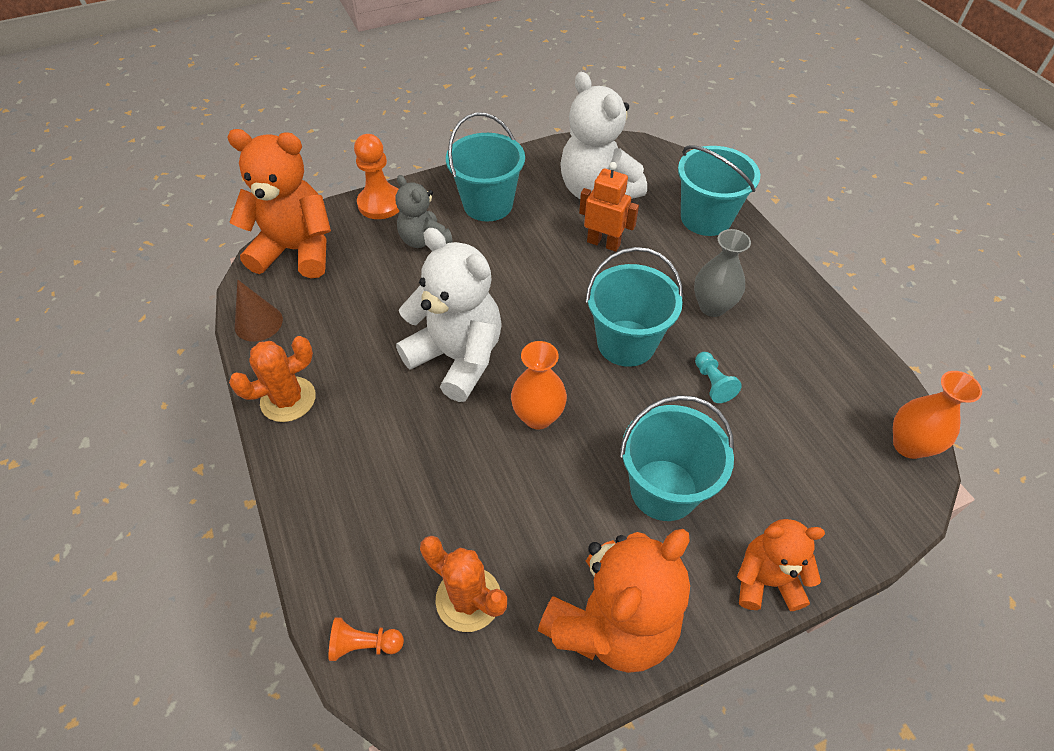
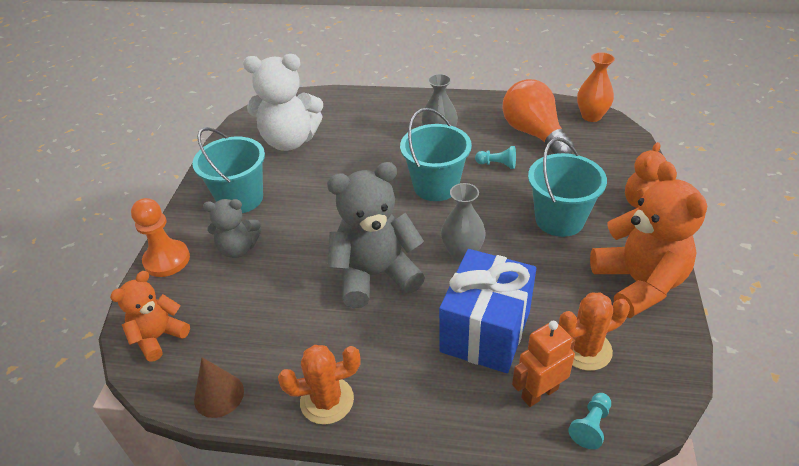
camera: 55 degrees left, 10 degrees down
orange teddy bear [227,129,331,278] -> orange teddy bear [110,271,190,362], size x0.58
orange cactus [229,336,316,422] -> orange cactus turned 75 degrees clockwise [278,345,361,425]
orange pawn [329,617,404,661] -> turquoise pawn [568,393,611,449]
white teddy bear [396,228,502,402] -> grey teddy bear [327,162,425,308]
orange vase [511,341,567,429] -> grey vase [441,183,486,262]
orange robot [579,162,639,252] -> orange robot moved to [512,321,575,407]
turquoise bucket [678,145,760,236] -> none
none -> blue gift [439,249,536,373]
none -> orange light bulb [502,79,574,154]

